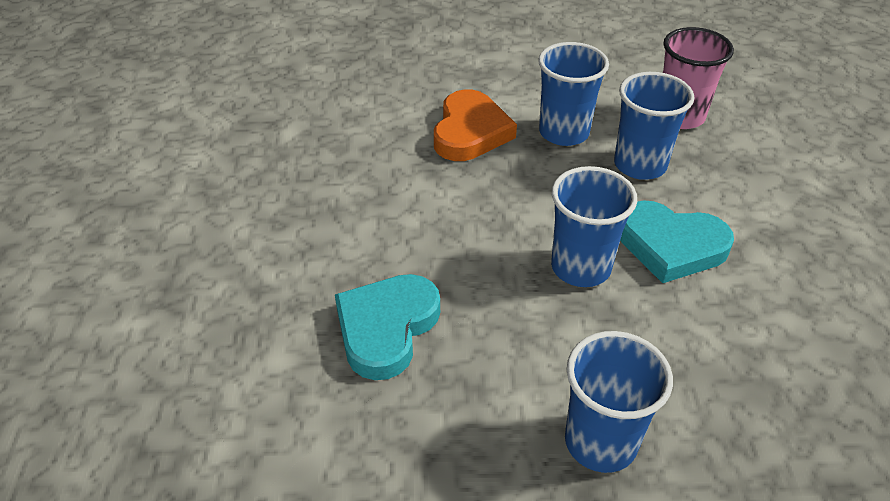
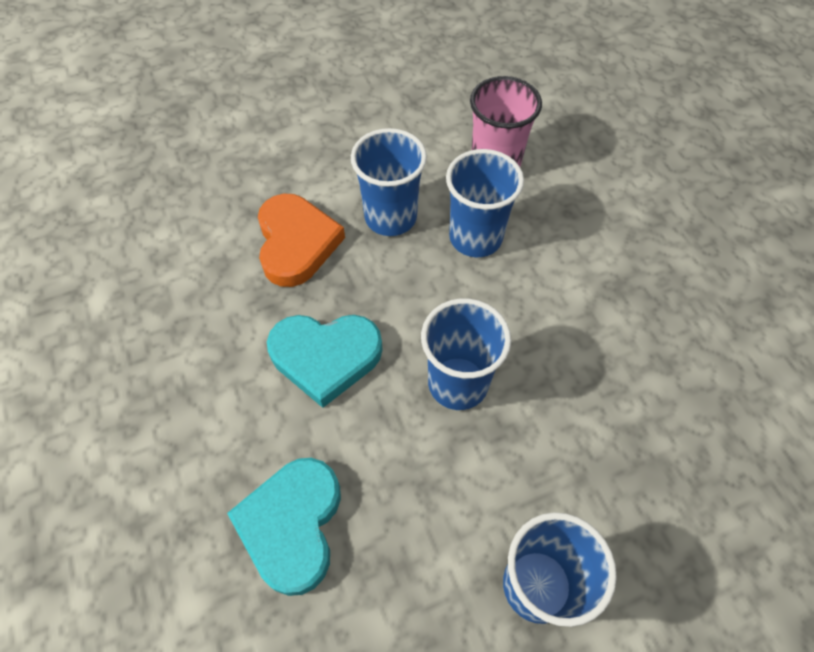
camera: 20 degrees left, 15 degrees up
turquoise heart [620,200,734,283] -> turquoise heart moved to [267,315,383,408]

